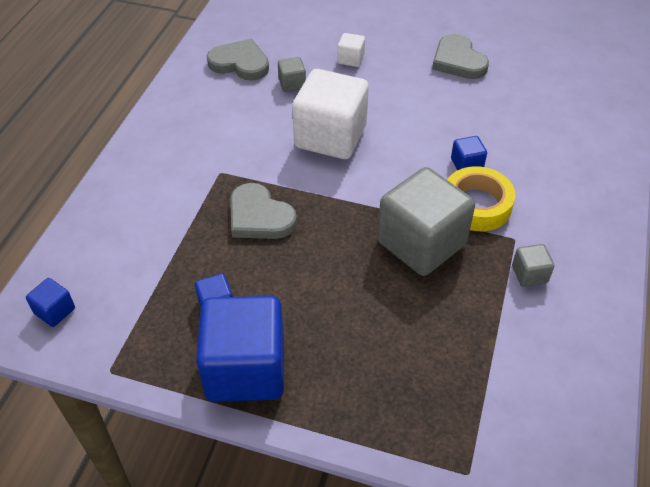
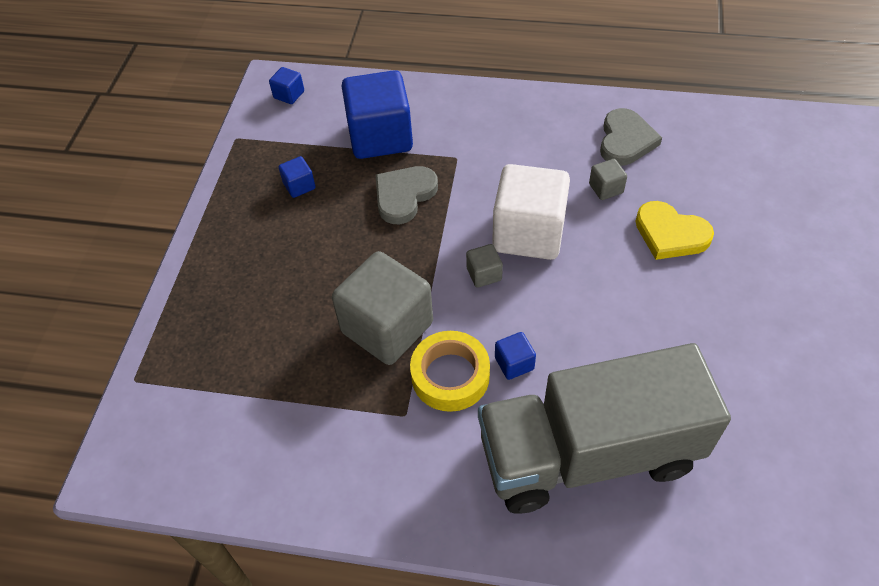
camera: 85 degrees right, 5 degrees up
blue cube [196,296,284,402] -> blue cube moved to [342,70,413,159]
white cube [337,33,365,67] -> yellow heart [635,201,714,260]
grey heart [432,34,489,79] -> none
grey cube [512,244,554,287] -> grey cube moved to [466,244,503,288]
none -> grey truck [478,343,731,513]

